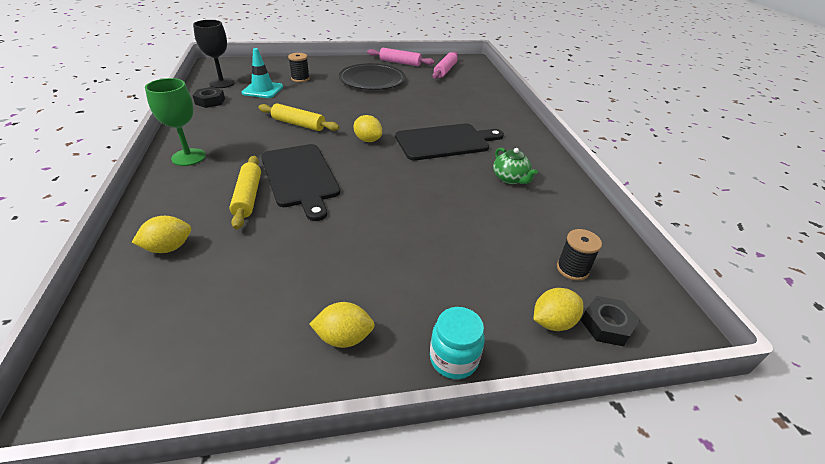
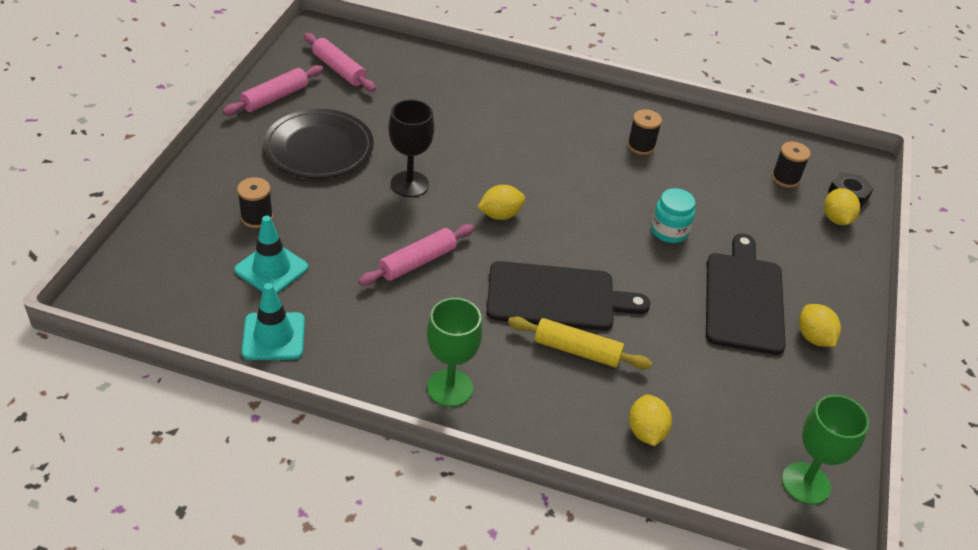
camera: 65 degrees left, 5 degrees up
black nut [192,87,225,108] -> turquoise traffic cone [242,283,305,360]
black goblet [193,20,235,88] -> black goblet moved to [389,100,434,197]
yellow rolling pin [258,104,340,131] -> pink rolling pin [358,224,475,286]
yellow lemon [309,302,375,348] -> yellow lemon turned 45 degrees counterclockwise [799,304,841,347]
black cutting board [395,123,504,161] -> black cutting board moved to [706,234,786,355]
turquoise jar [430,307,485,379] -> turquoise jar moved to [651,188,696,243]
green teapot [493,148,538,184] -> black spool [627,109,662,155]
none -> green goblet [782,395,869,505]

